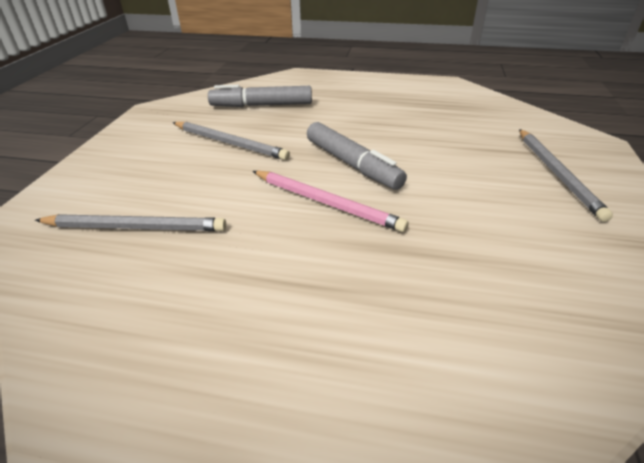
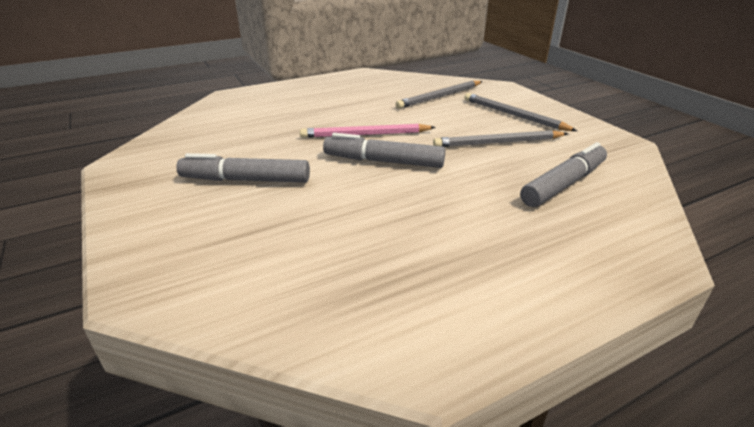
camera: 140 degrees right, 5 degrees down
grey pencil [519,129,613,222] -> grey pencil moved to [465,93,577,131]
none -> grey marker [176,153,310,183]

